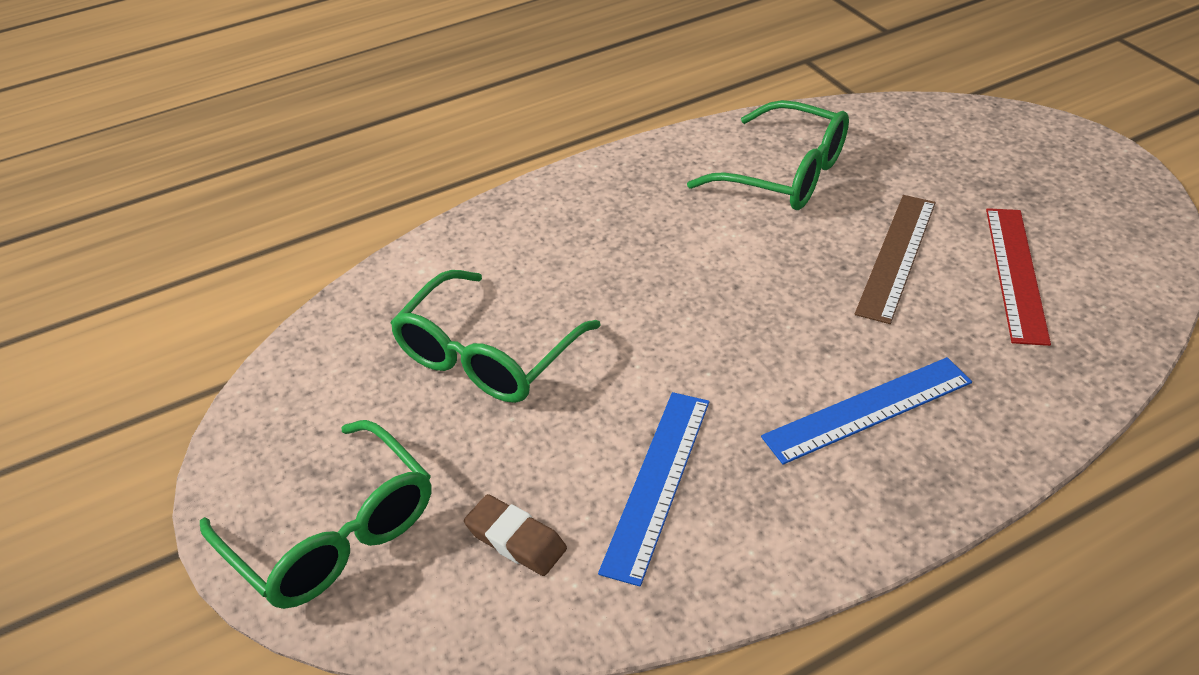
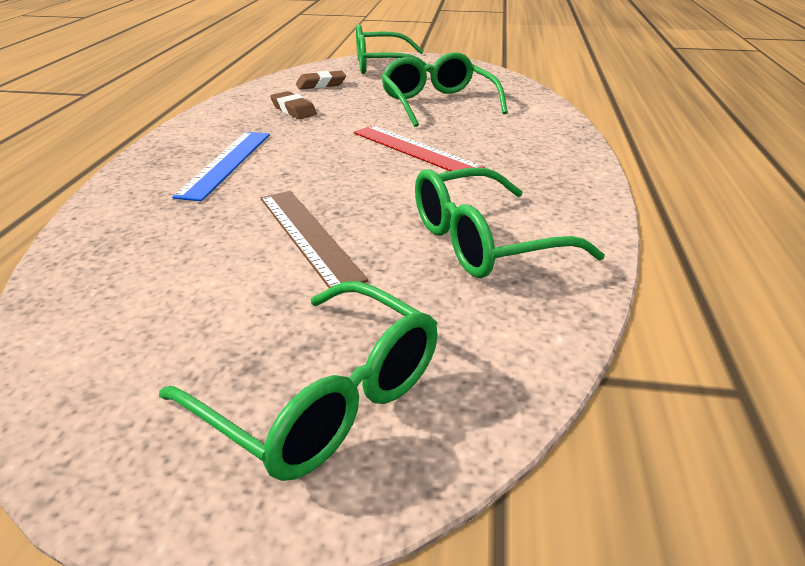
camera: 125 degrees right, 10 degrees down
blue ruler [598,392,709,587] -> brown eraser [270,91,317,119]
red ruler [986,208,1051,346] -> red ruler moved to [354,125,485,171]
none -> green glasses [159,281,438,481]

